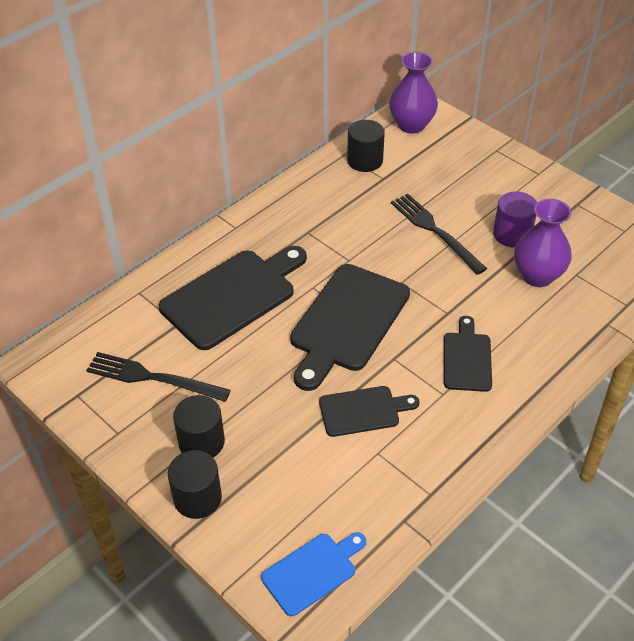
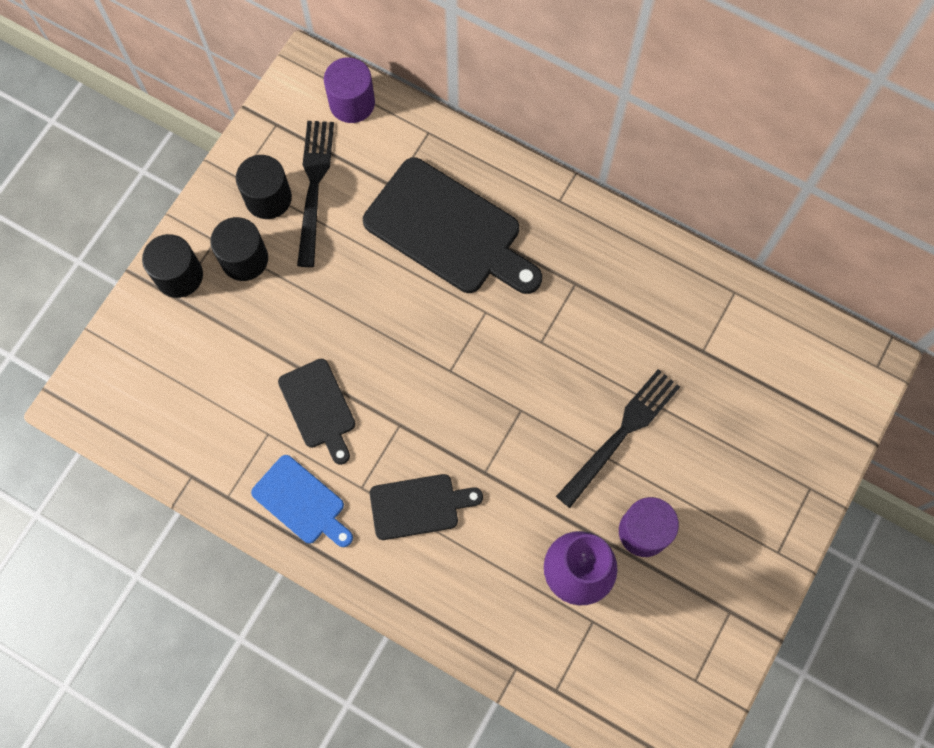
camera: 75 degrees right, 25 degrees up
blue cutting board [261,532,366,616] -> blue cutting board moved to [251,455,353,547]
black cutting board [290,264,410,391] -> none
black cylinder [347,120,385,172] -> black cylinder moved to [236,155,292,219]
purple vase [389,52,438,134] -> none
none -> purple cylinder [324,57,375,123]

